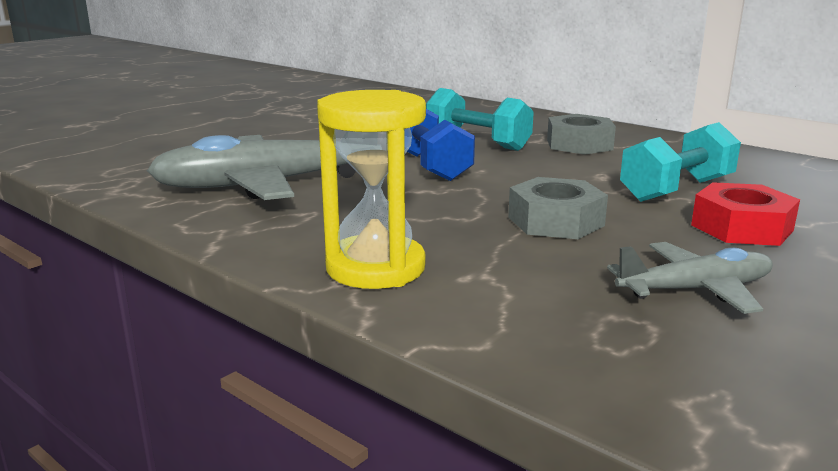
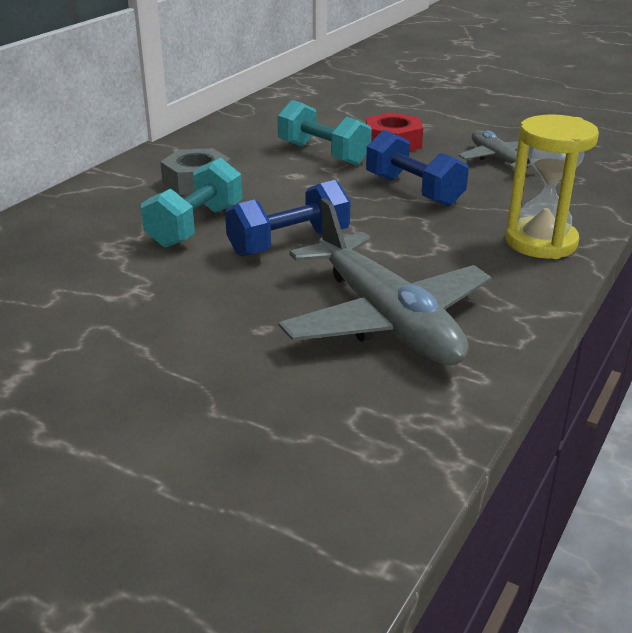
camera: 100 degrees left, 10 degrees up
grey nut [508,177,608,239] -> blue dumbbell [366,130,469,207]

